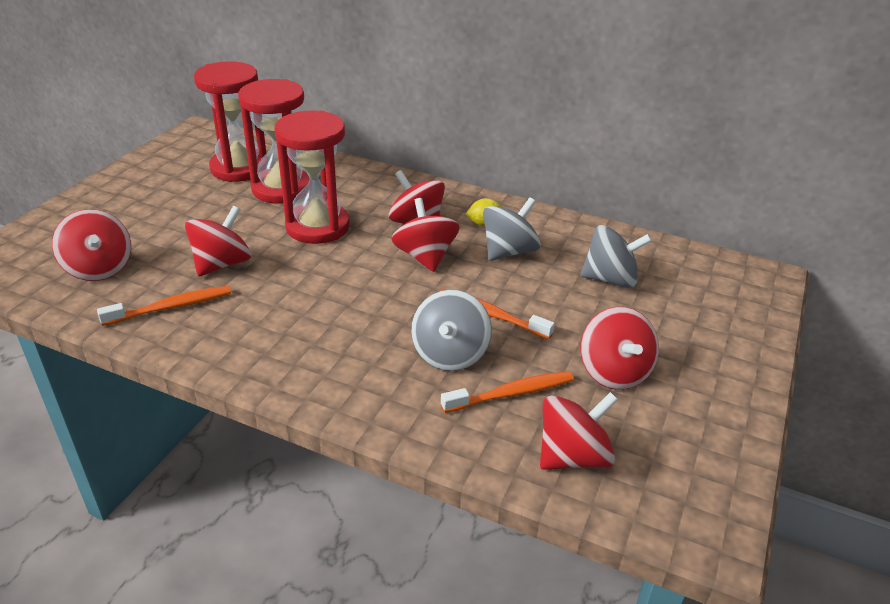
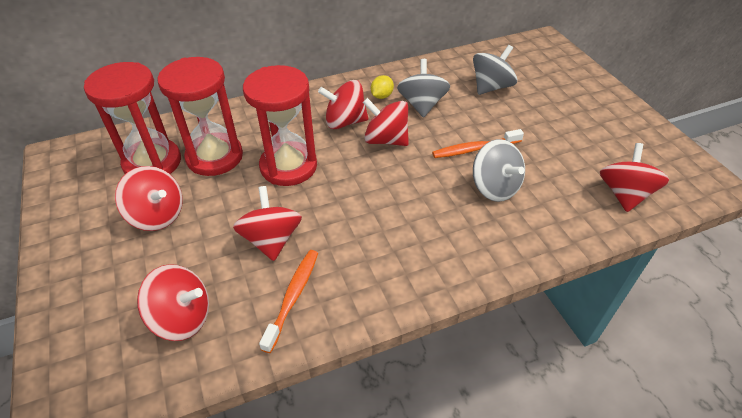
camera: 45 degrees left, 10 degrees up
orange toothbrush [441,371,574,413] -> none
red spinning top [580,307,659,390] -> red spinning top moved to [115,166,183,231]

